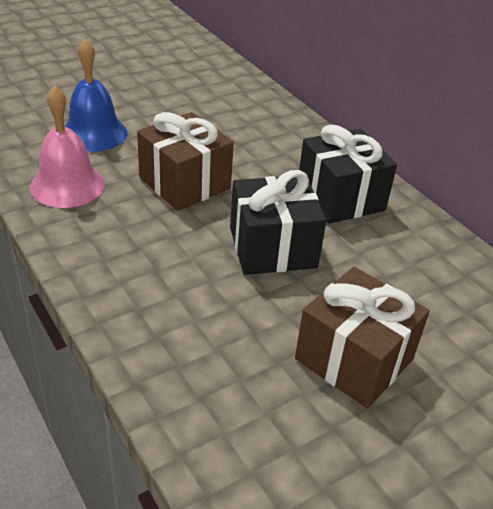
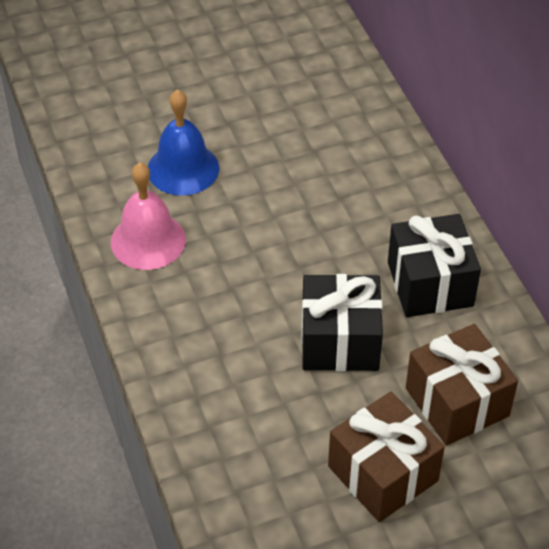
camera: 15 degrees right, 10 degrees up
brown gift [137,112,234,211] -> brown gift moved to [406,324,518,446]

